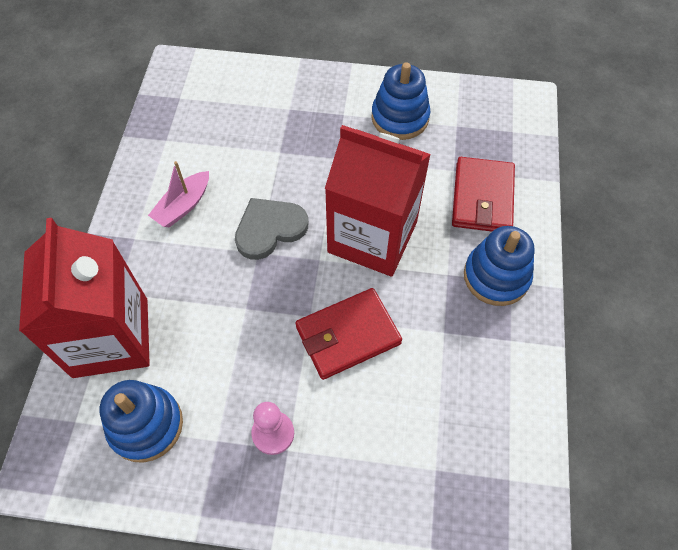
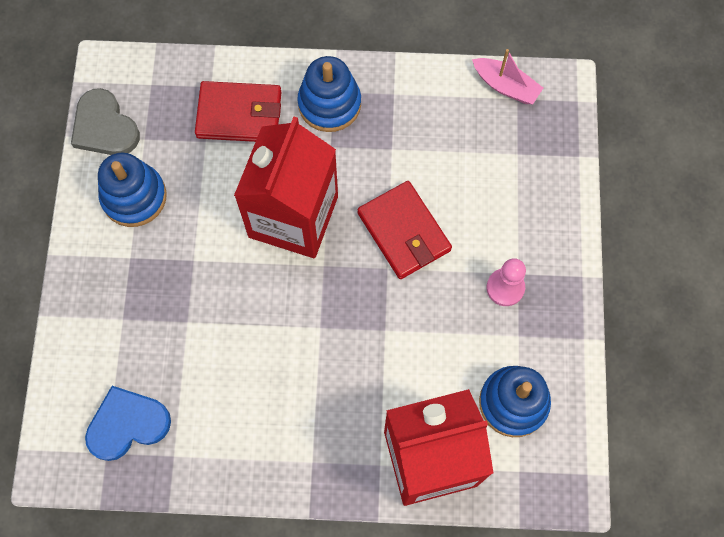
camera: 95 degrees left, 10 degrees up
pink boat [148,161,209,227] -> pink boat moved to [472,49,543,104]
grey heart [235,198,308,260] -> grey heart moved to [71,88,140,155]
none -> blue heart [85,386,171,461]

